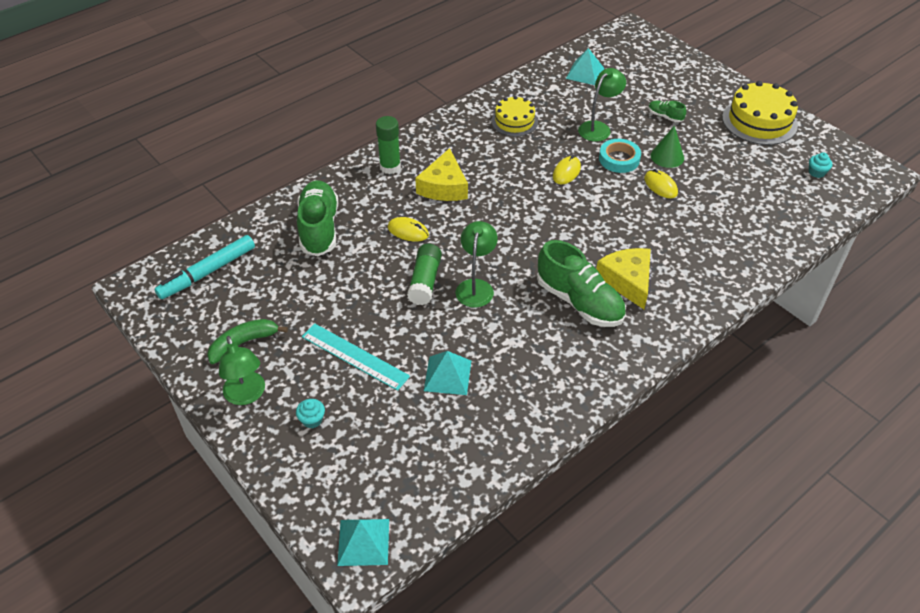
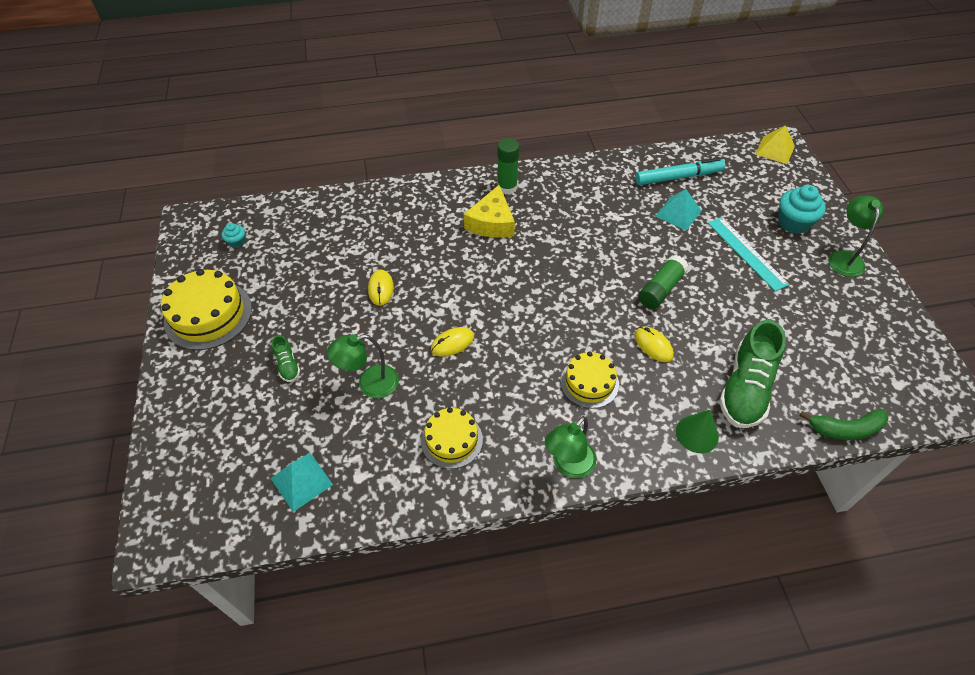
camera: 150 degrees left, 5 degrees up
turquoise marker [154,235,255,299] -> turquoise marker moved to [635,158,725,185]
green banana [207,319,288,364] -> green banana moved to [799,409,888,440]
turquoise cupcake [296,399,325,428] -> turquoise cupcake [778,185,826,234], size x1.92
turquoise pyramid [337,519,389,566] -> yellow pyramid [755,125,795,164]
green glue stick [376,116,401,174] -> green glue stick moved to [497,138,519,195]
yellow cheese [415,148,468,201] -> yellow cake [560,352,619,408]
green lamp [455,221,498,308] -> green lamp moved to [545,416,596,478]
green shoe [537,240,626,327] -> none
turquoise tape [599,139,641,173] -> none
green cone [651,126,684,168] -> green cone moved to [676,410,719,453]

